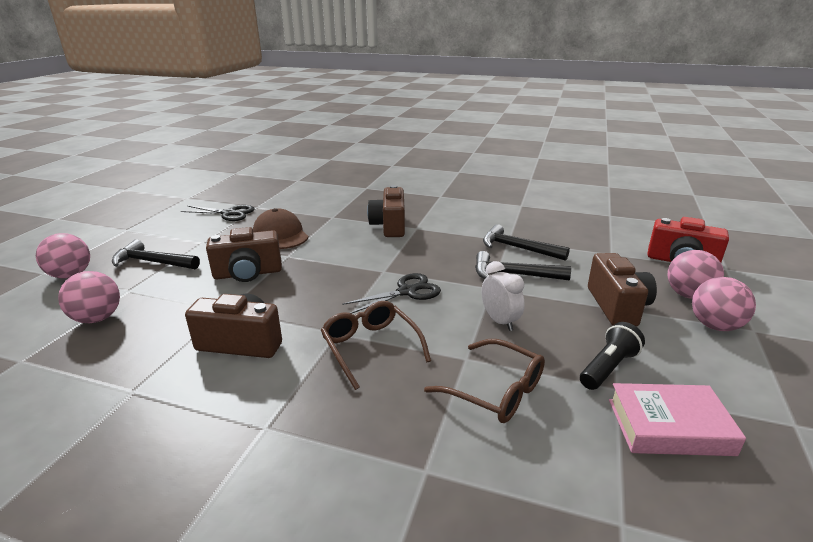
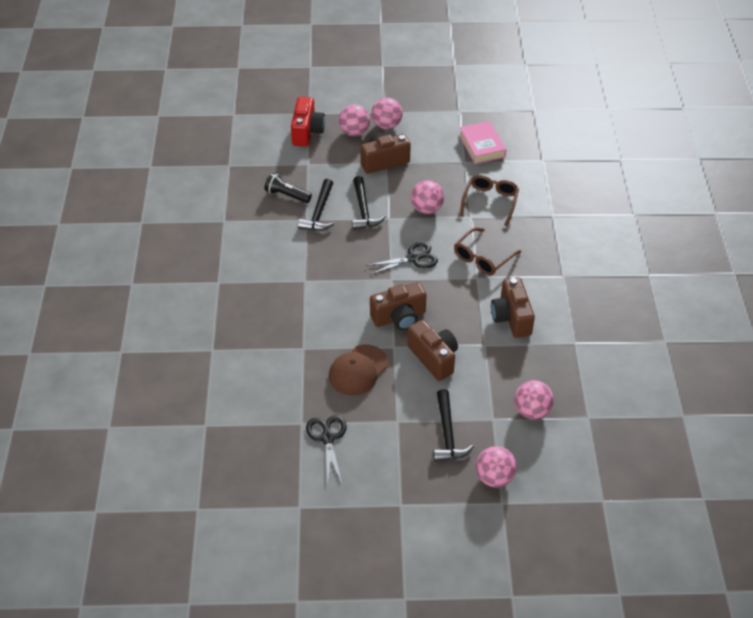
camera: 110 degrees left, 20 degrees up
black scissors [342,273,441,314] -> black scissors turned 120 degrees clockwise [366,242,438,275]
brown camera [367,185,405,237] -> brown camera moved to [370,282,426,330]
white clock [482,261,525,331] -> pink ball [411,180,444,214]
black flashlight [580,322,645,390] -> black flashlight moved to [264,173,312,203]

